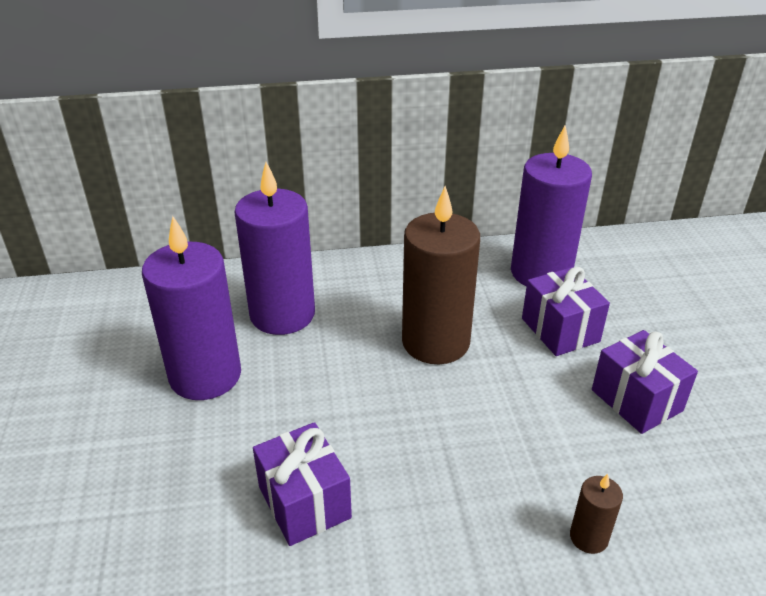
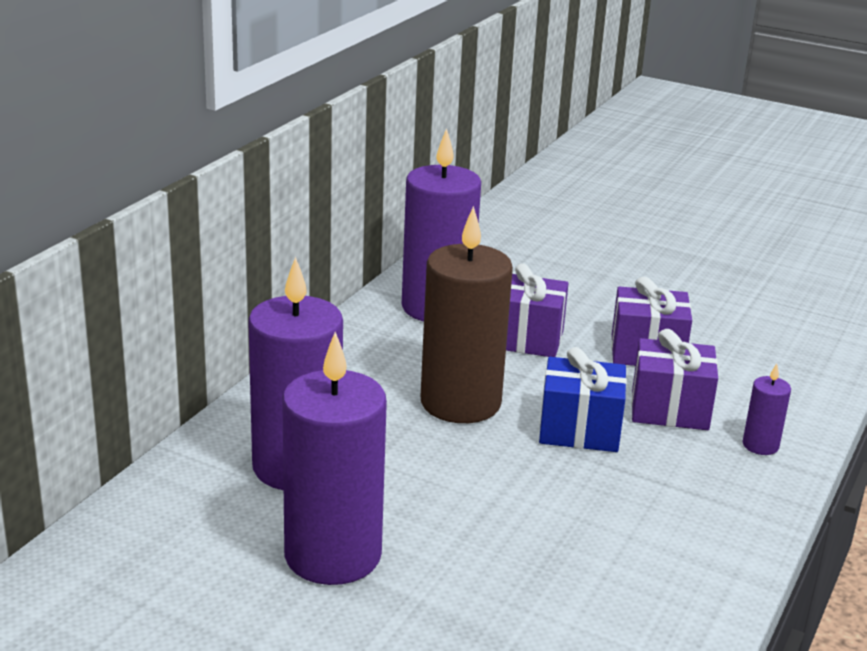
camera: 55 degrees left, 10 degrees down
purple gift [253,422,352,546] -> purple gift moved to [631,329,718,430]
brown candle [570,474,623,554] -> purple candle [743,363,791,455]
none -> blue gift [539,347,627,452]

